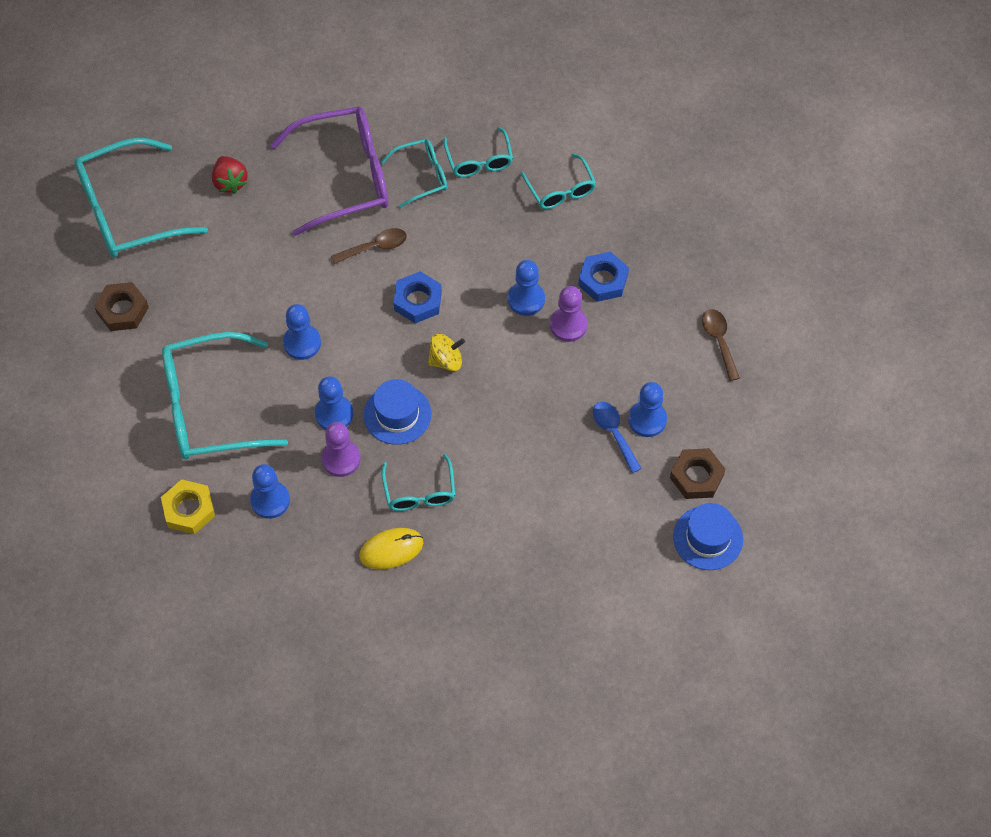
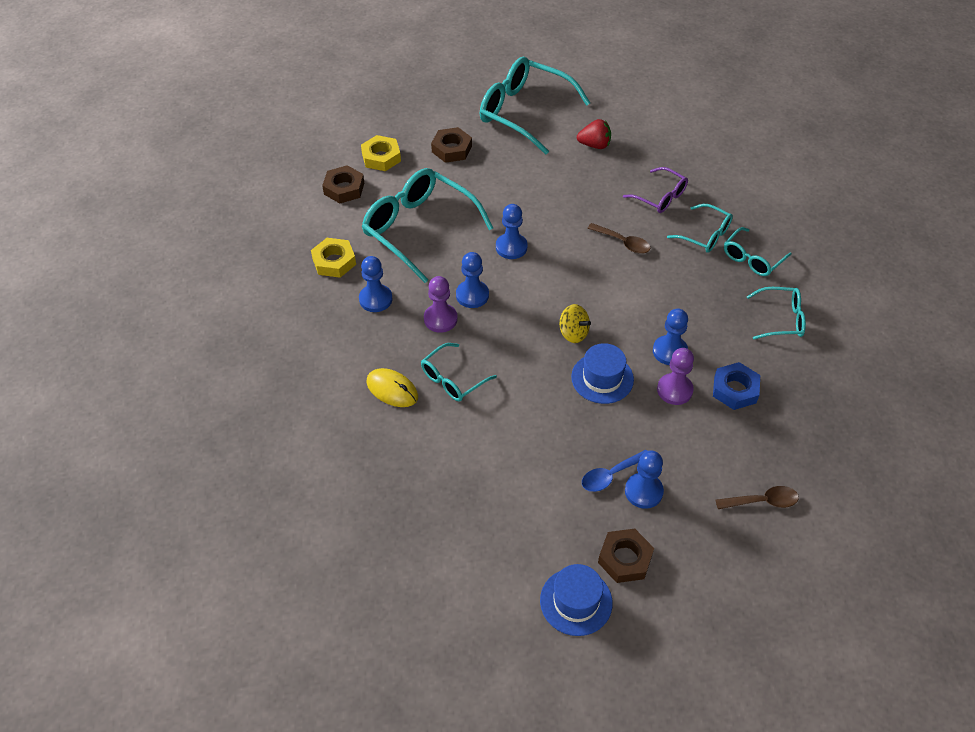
camera: 55 degrees right, 10 degrees down
red strawberry [212,156,248,193] -> red strawberry turned 120 degrees counterclockwise [577,119,611,149]
purple glasses [270,107,388,236] -> purple glasses [623,167,688,213], size x0.52
blue hat [364,379,431,445] -> blue hat moved to [571,343,634,404]
blue nut [394,271,442,323] -> none
turquoise glasses [521,153,596,209] -> turquoise glasses turned 120 degrees counterclockwise [747,287,806,340]
blue spoon [593,402,642,473] -> blue spoon turned 150 degrees counterclockwise [582,450,647,492]
brown spoon [702,309,740,381] -> brown spoon turned 45 degrees clockwise [716,486,799,509]
none -> brown nut [322,165,364,203]
none -> yellow nut [361,135,401,171]

